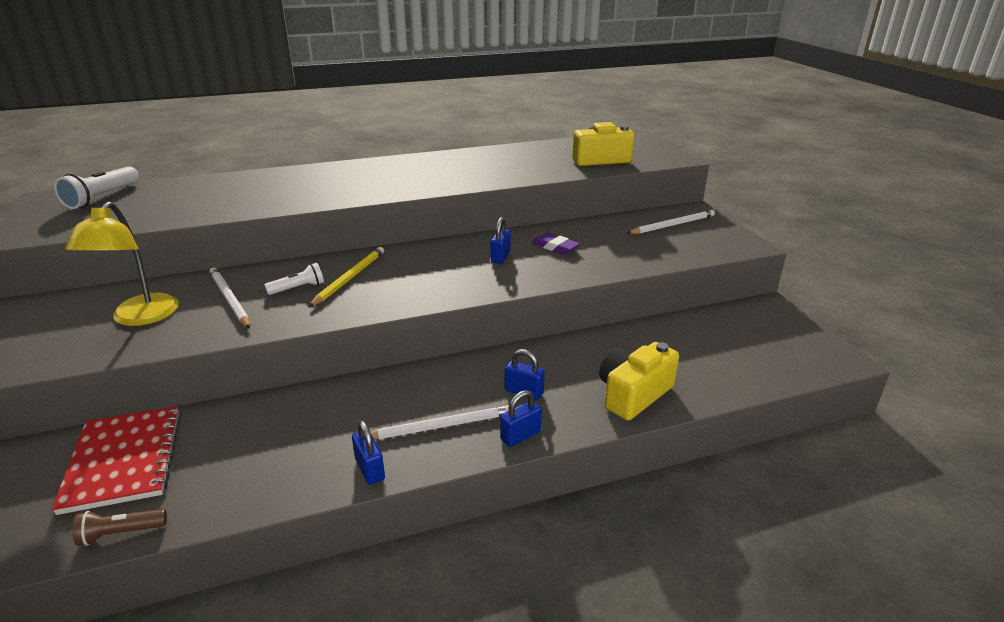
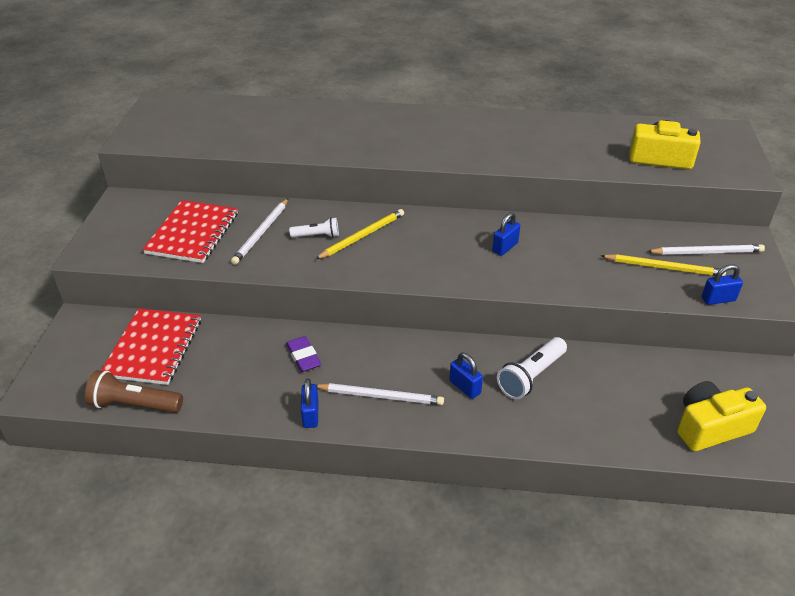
camera: 25 degrees right, 10 degrees up
white flashlight [54,166,139,209] -> white flashlight moved to [497,337,567,399]
yellow lamp [65,201,179,326] -> red notebook [142,200,238,263]
brown flashlight [72,509,167,546] -> brown flashlight [85,370,183,413], size x1.61
white pencil [209,267,250,328] -> white pencil turned 150 degrees counterclockwise [231,198,288,265]
blue padlock [500,390,542,447] -> blue padlock moved to [701,264,743,305]
purple eraser [532,232,580,255] -> purple eraser moved to [286,336,321,372]
yellow camera [599,342,679,421] -> yellow camera moved to [677,381,766,451]
none -> yellow pencil [601,254,726,276]

